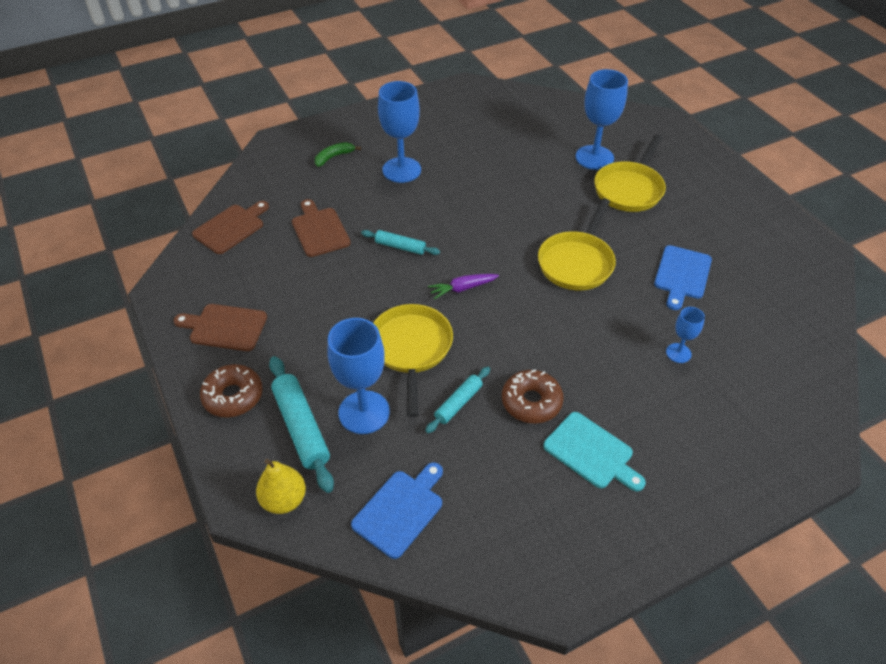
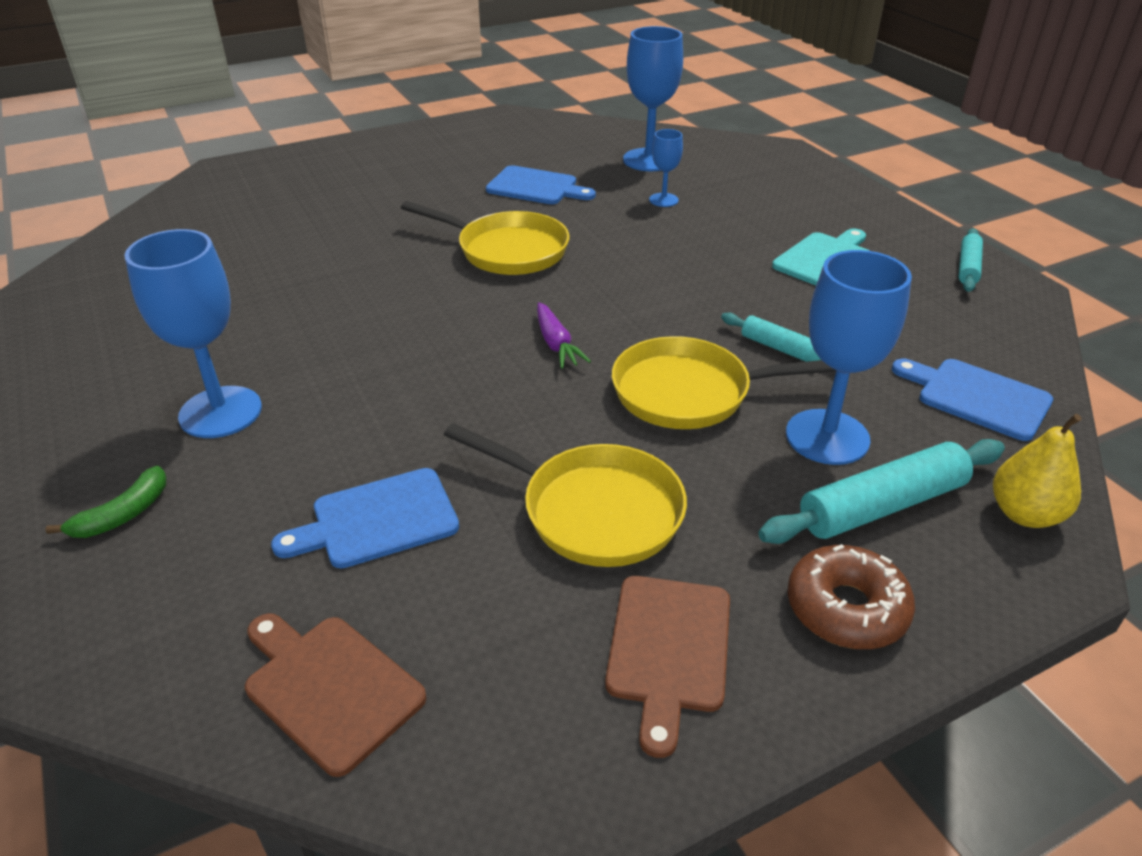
camera: 90 degrees left, 10 degrees down
brown cutting board [292,199,351,257] -> blue cutting board [271,468,459,568]
green banana [315,142,361,167] -> green banana turned 105 degrees counterclockwise [45,466,166,538]
turquoise rolling pin [361,230,440,255] -> turquoise rolling pin moved to [959,229,983,292]
brown donut [502,370,564,423] -> none
blue goblet [576,69,628,170] -> blue goblet moved to [623,26,683,171]
yellow pan [594,134,666,212] -> yellow pan moved to [444,423,687,567]

